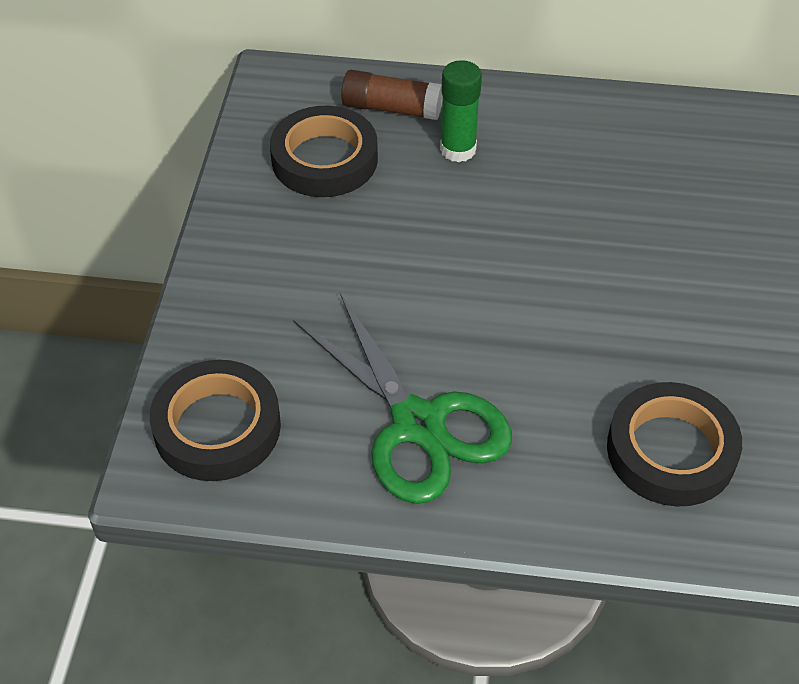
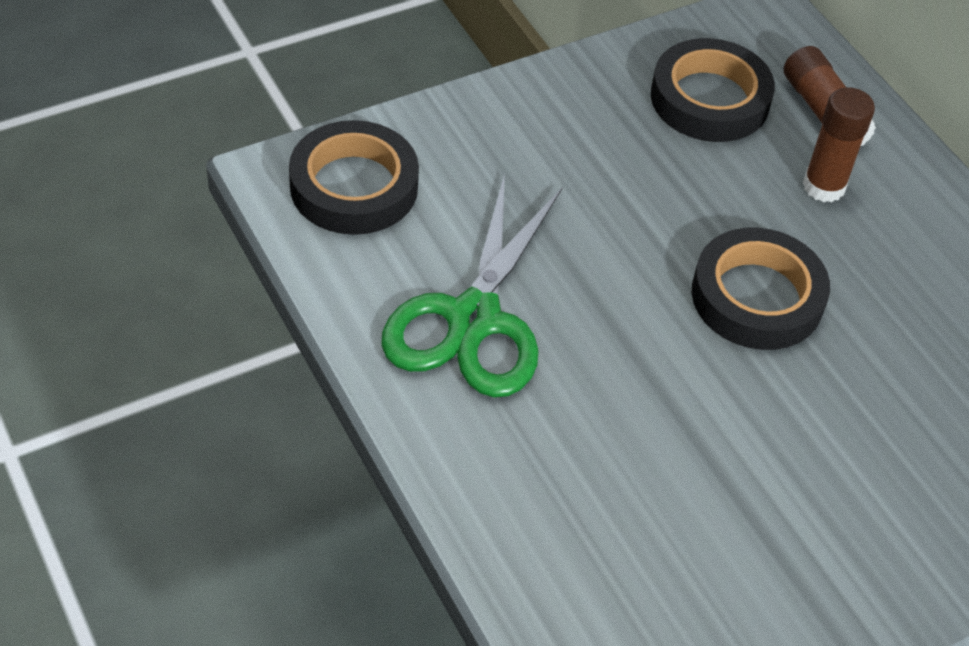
camera: 50 degrees right, 0 degrees up
green glue stick [440,60,482,162] -> brown glue stick [803,87,875,202]
black tape [607,382,742,507] -> black tape moved to [692,228,830,350]

